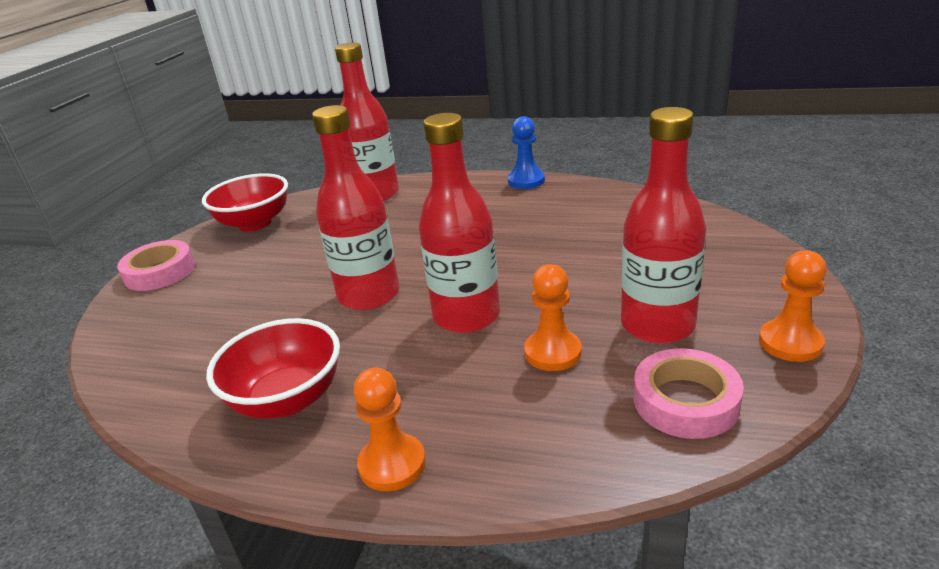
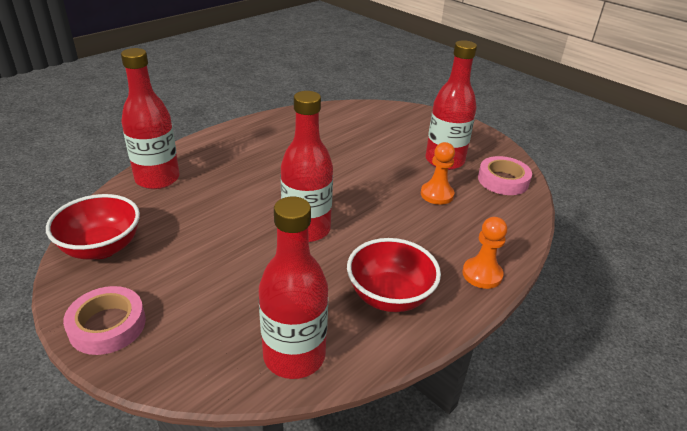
camera: 65 degrees left, 5 degrees up
red bottle [419,113,500,333] -> red bottle moved to [259,197,328,379]
blue pawn [508,116,545,189] -> none
orange pawn [759,250,827,362] -> none

